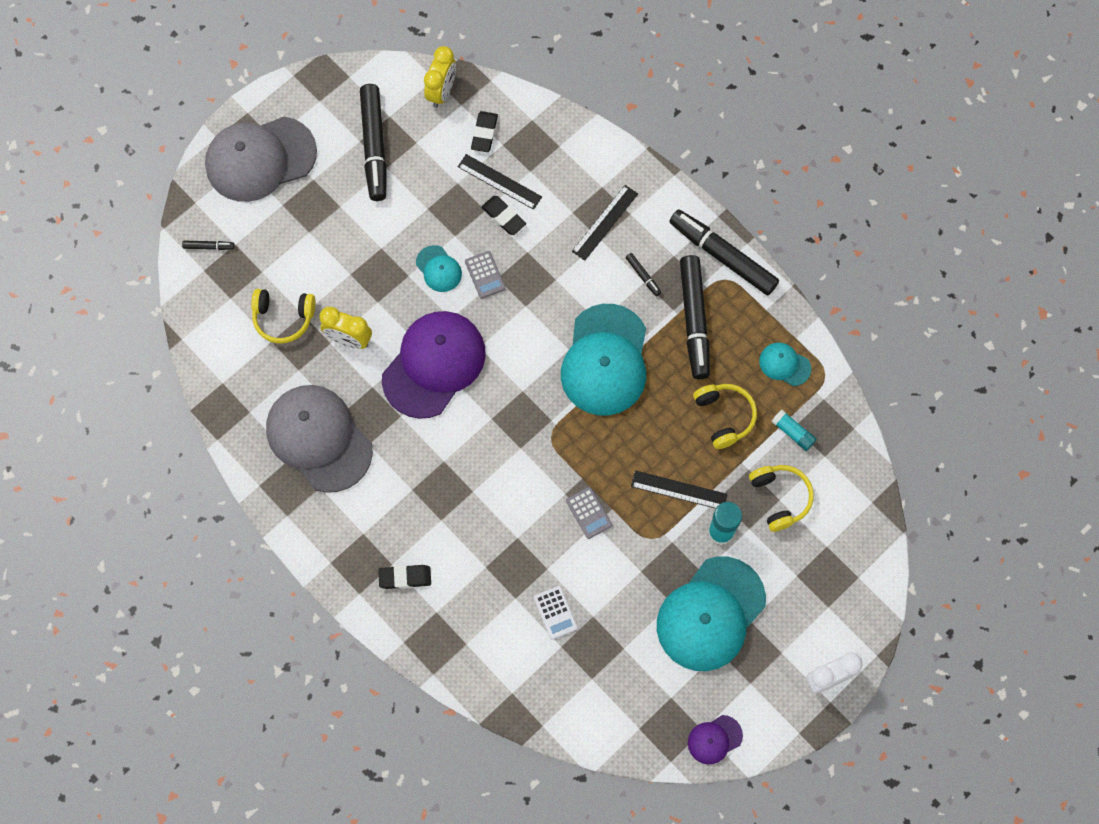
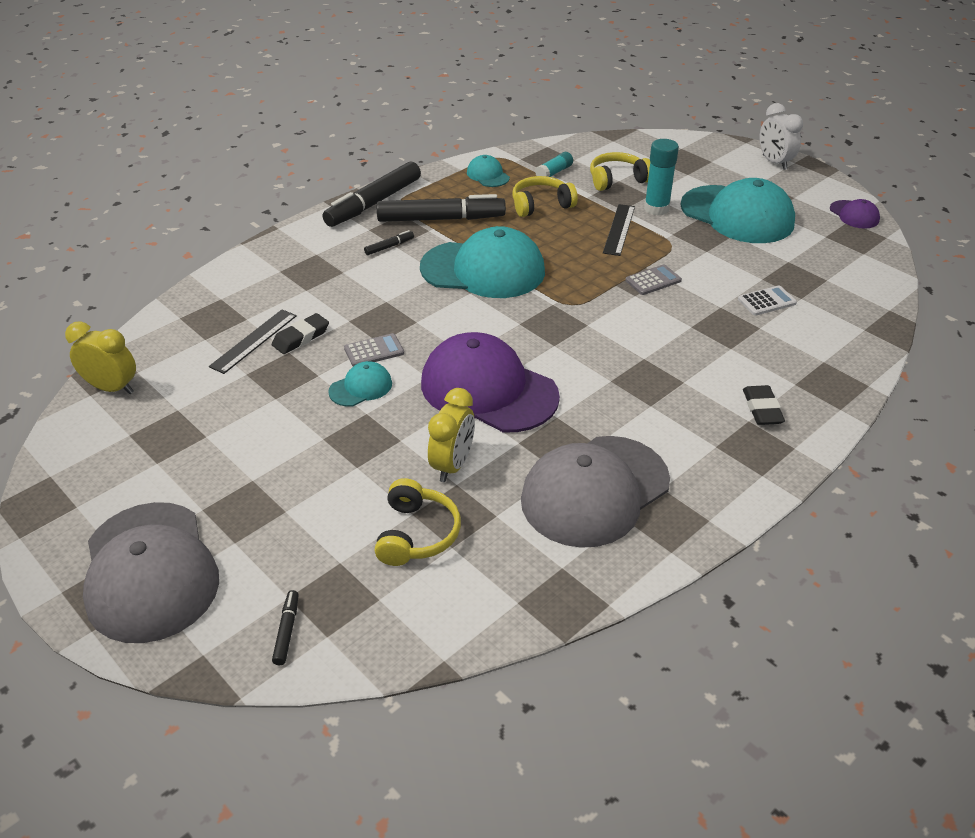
camera: 90 degrees left, 30 degrees down
black marker [360,84,386,201] -> none
black eraser [471,111,498,152] -> none
black ruler [572,185,638,261] -> none
turquoise cap [759,342,811,386] -> turquoise cap turned 120 degrees clockwise [467,155,510,187]

